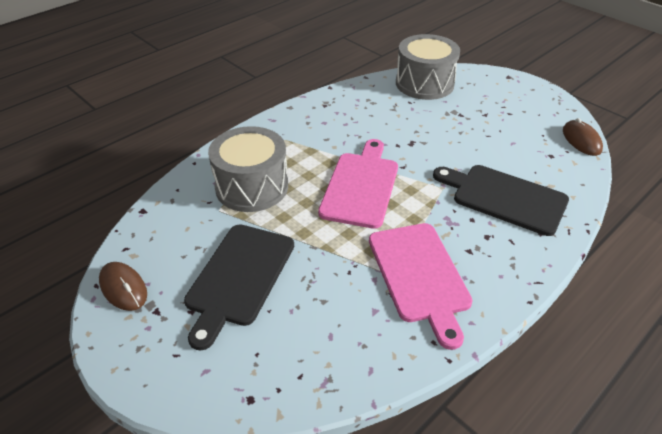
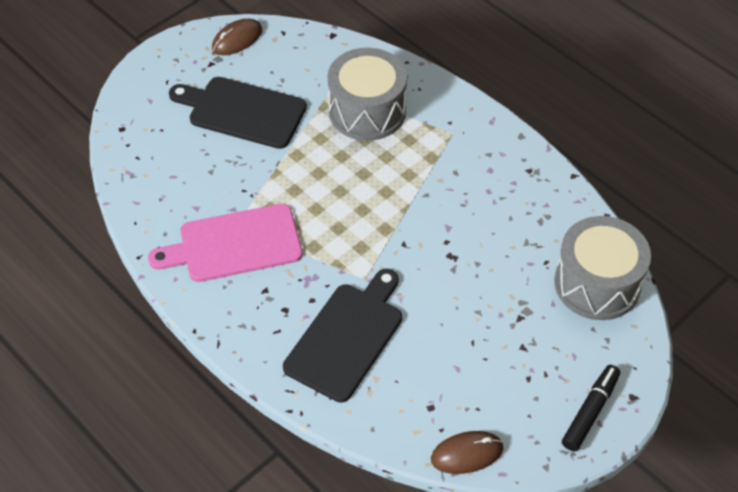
camera: 90 degrees right, 10 degrees up
pink cutting board [318,139,398,229] -> none
none -> black marker [562,365,620,452]

